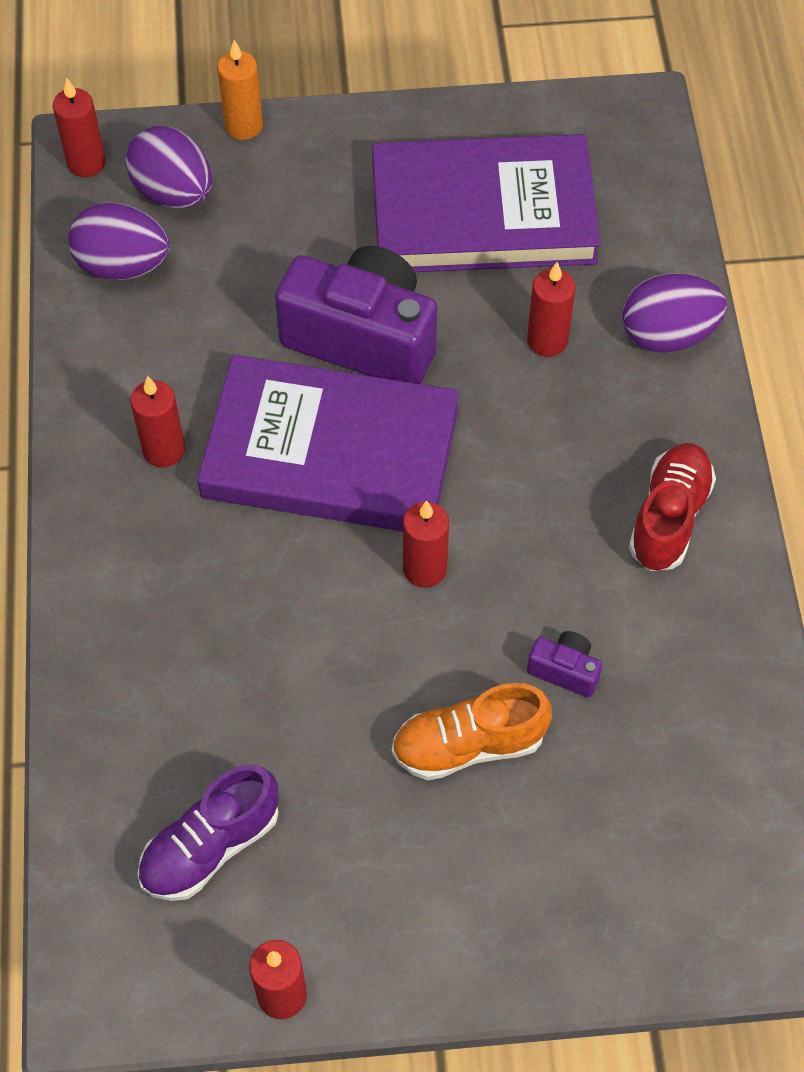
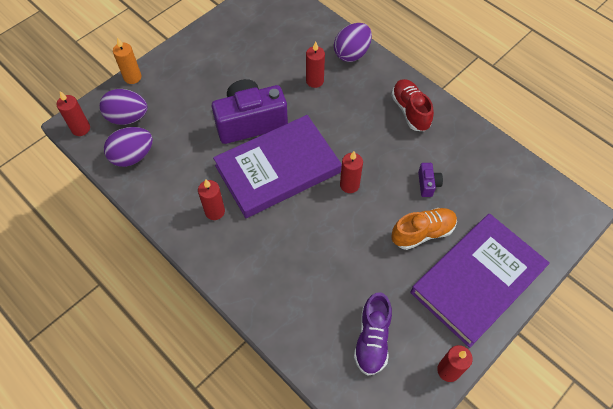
camera: 40 degrees left, 0 degrees up
purple book [372,134,601,272] -> purple book moved to [411,214,550,348]
orange shoe [392,683,552,780] -> orange shoe turned 150 degrees counterclockwise [391,208,457,250]
purple camera [527,631,602,698] -> purple camera turned 105 degrees clockwise [418,163,443,197]

